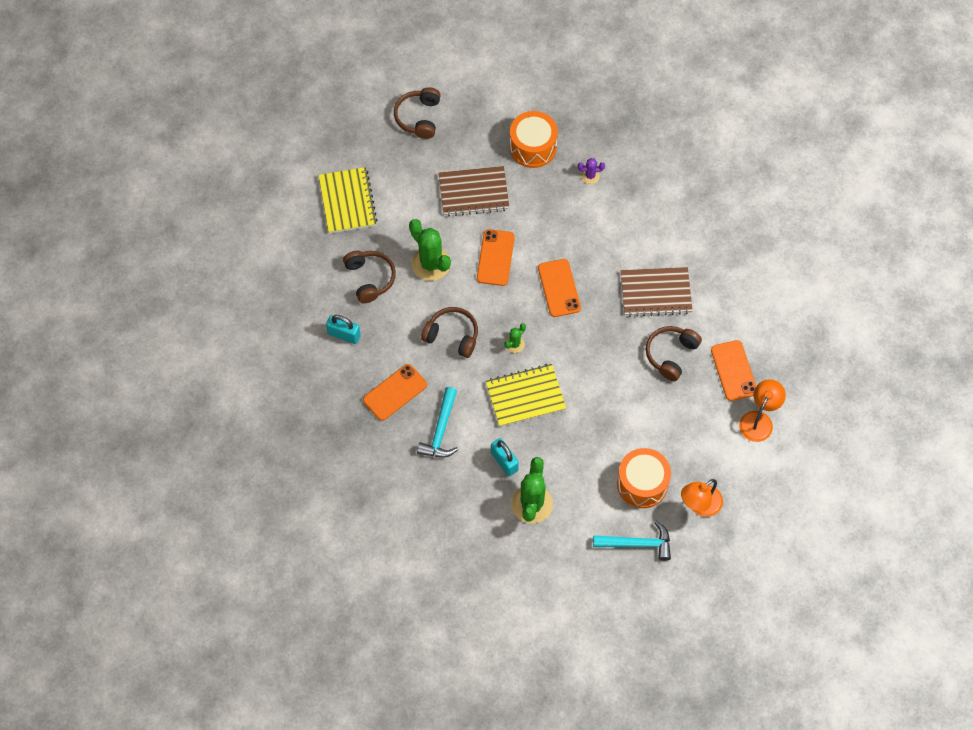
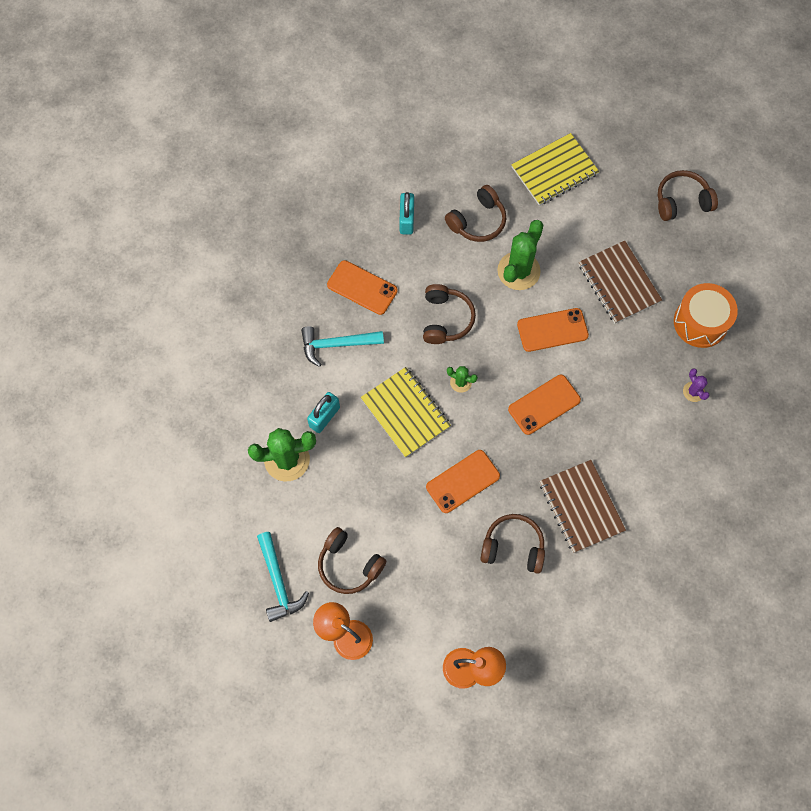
camera: 70 degrees right, 5 degrees up
orange drum [617,448,671,508] -> brown headphones [318,527,386,594]
orange phone [711,340,756,401] -> orange phone moved to [426,450,500,513]

